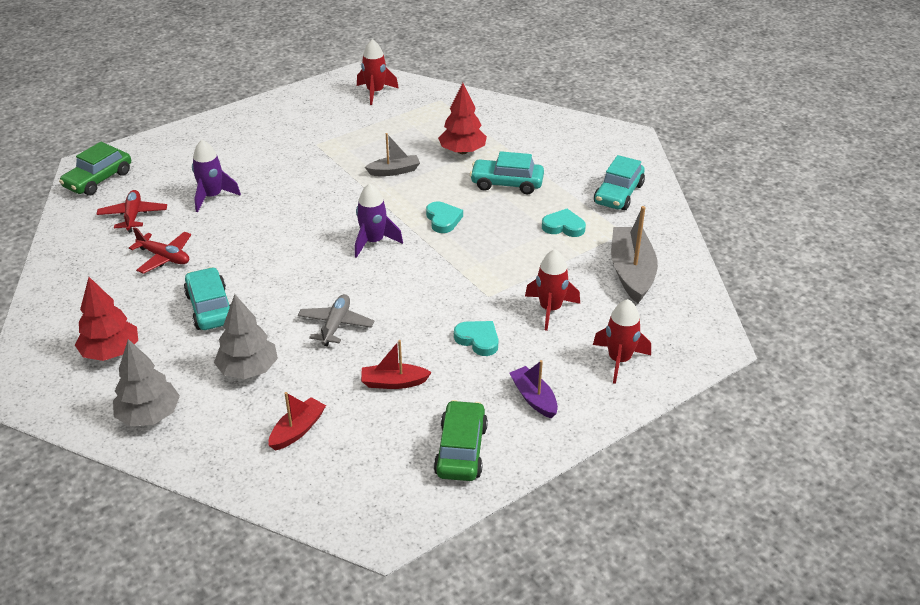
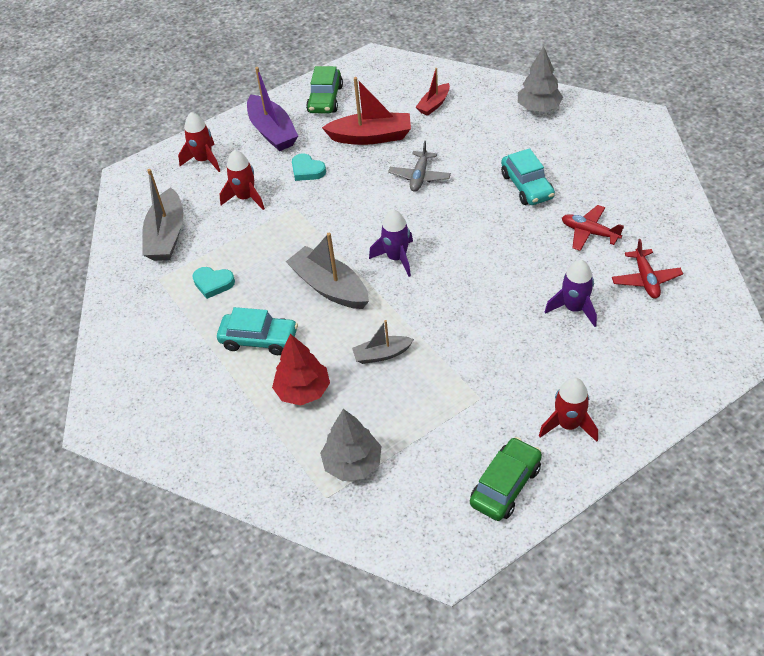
camera: 175 degrees left, 10 degrees up
green car [59,142,131,196] -> green car moved to [470,437,542,521]
red tree [75,277,138,361] -> none
grey tree [214,294,278,379] -> grey tree moved to [320,409,382,481]
red rocket [357,39,399,105] -> red rocket moved to [539,377,598,442]
red boat [361,340,432,389] -> red boat [322,77,411,145], size x1.74
turquoise heart [426,201,463,233] -> grey boat [286,233,369,309]
purple boat [509,360,558,419] -> purple boat [247,67,298,151], size x1.74
turquoise car [594,155,645,210] -> none

